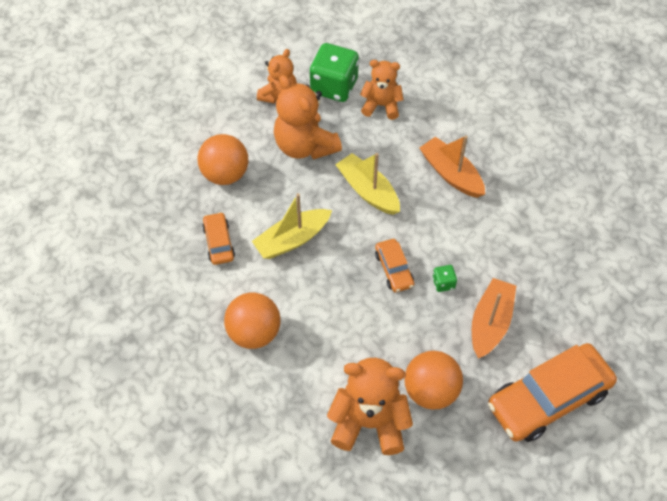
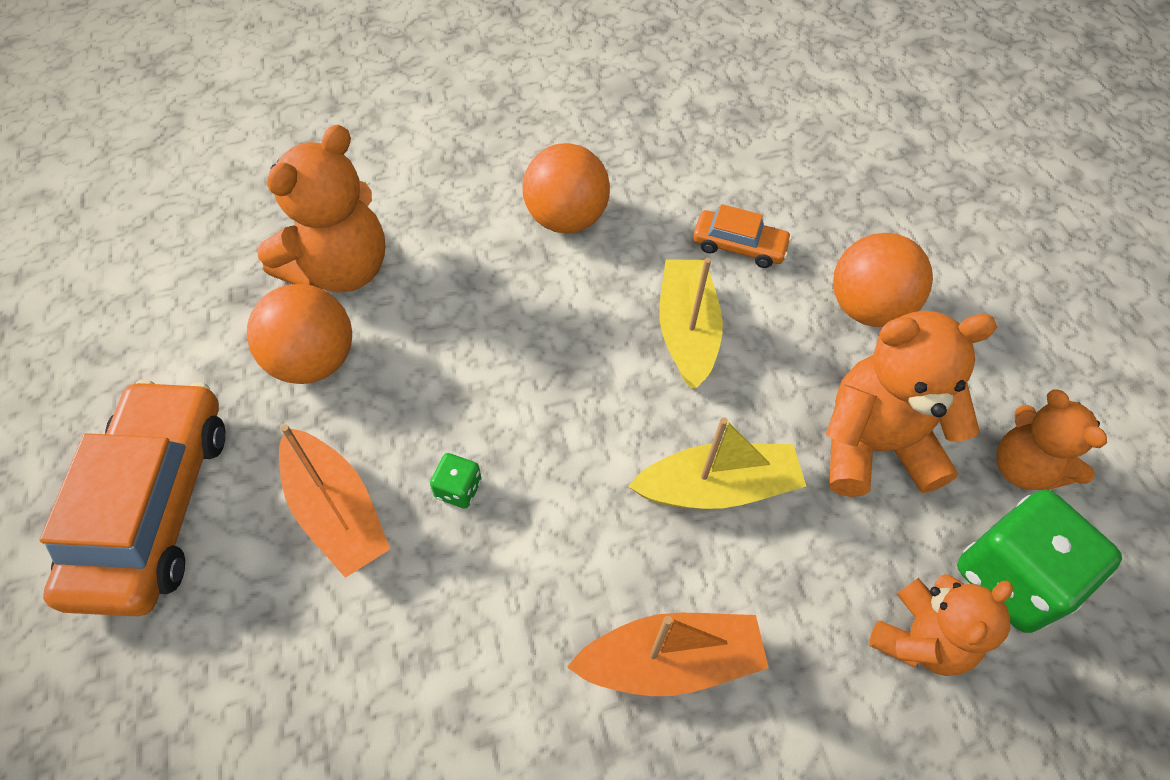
camera: 120 degrees right, 0 degrees up
orange car [375,239,414,292] -> none

